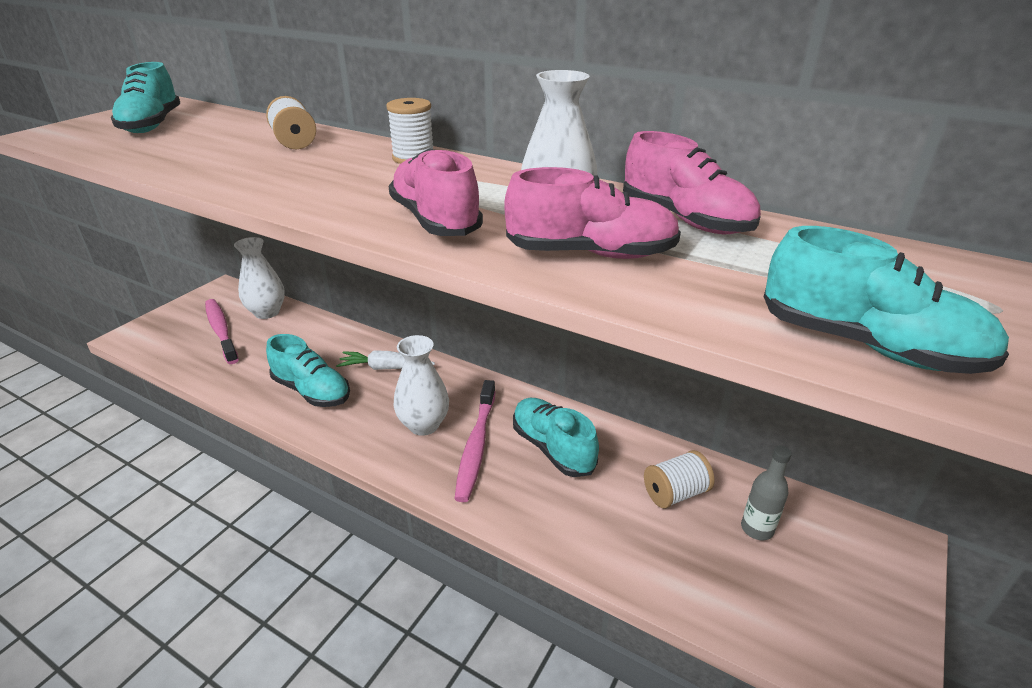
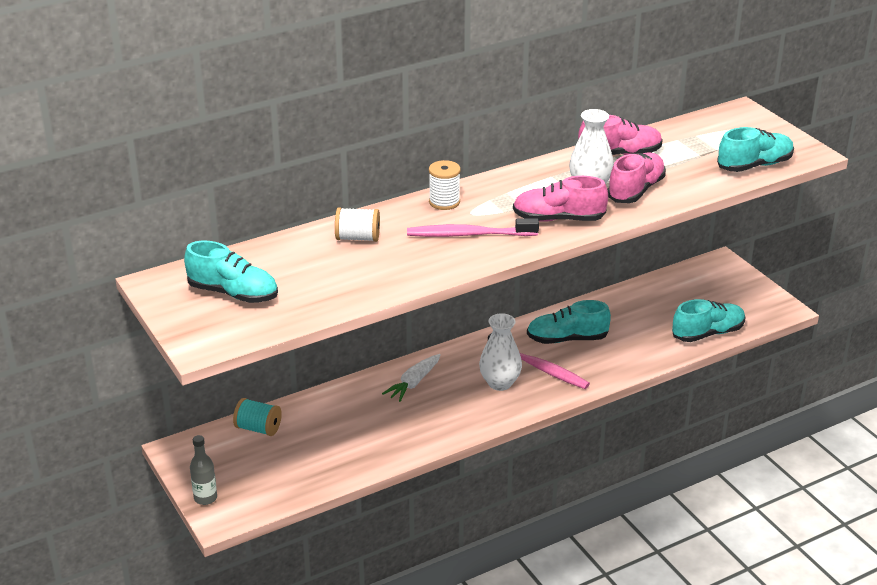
camera: 60 degrees left, 0 degrees up
pink toothbrush [205,299,239,364] -> pink toothbrush moved to [407,218,539,237]
white vase [234,237,285,319] -> turquoise spool [233,398,282,436]
turquoise shoe [266,334,350,407] -> turquoise shoe moved to [672,299,746,342]
white spool [644,450,714,508] -> none
grey bottle [741,446,792,540] -> grey bottle moved to [190,435,217,505]

